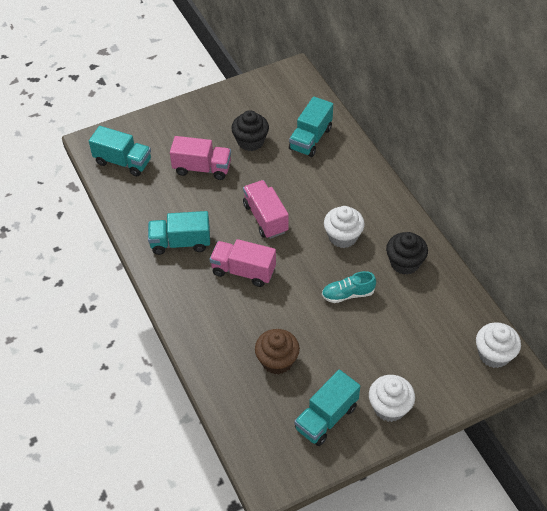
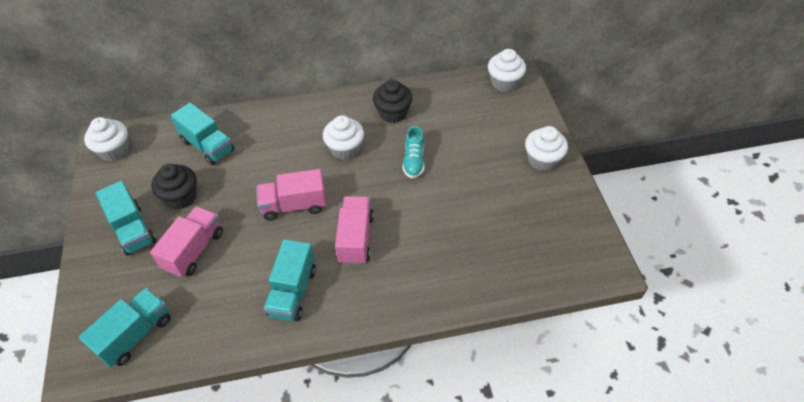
camera: 75 degrees left, 0 degrees up
pink truck [210,239,276,287] -> pink truck turned 150 degrees clockwise [335,196,374,265]
brown cupcake [255,329,300,374] -> none
turquoise truck [294,370,360,446] -> turquoise truck moved to [96,181,156,256]
none -> white cupcake [84,117,129,161]

